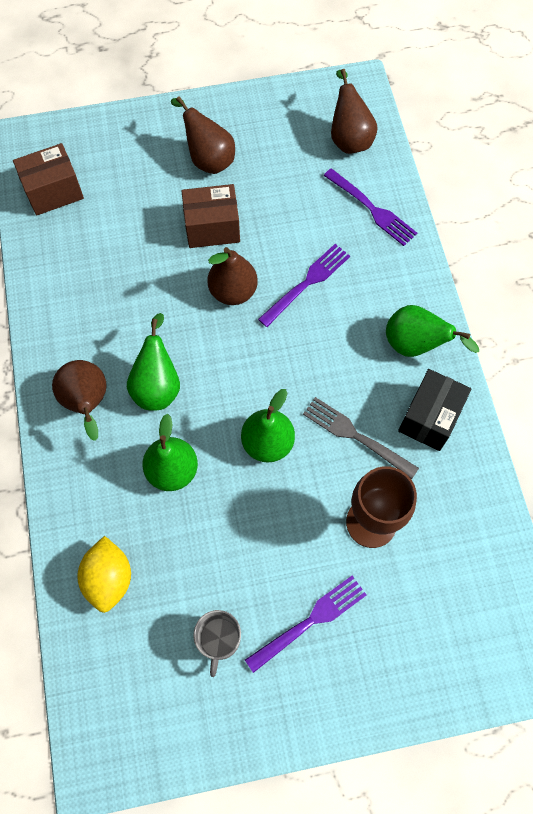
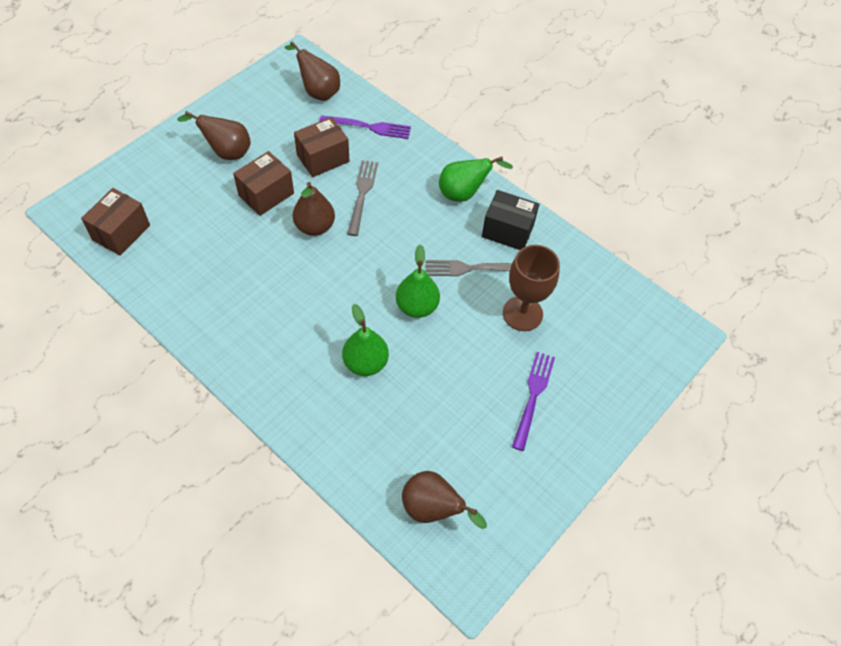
camera: 40 degrees left, 10 degrees down
brown pear [52,360,106,441] -> brown pear moved to [402,471,487,529]
yellow lemon [77,536,131,613] -> none
green pear [127,313,180,411] -> none
grey mug [193,610,241,677] -> none
purple fork [258,244,350,327] -> grey fork [347,160,378,236]
black box [398,369,471,451] -> black box turned 60 degrees counterclockwise [482,190,539,250]
none -> brown box [294,117,349,177]

